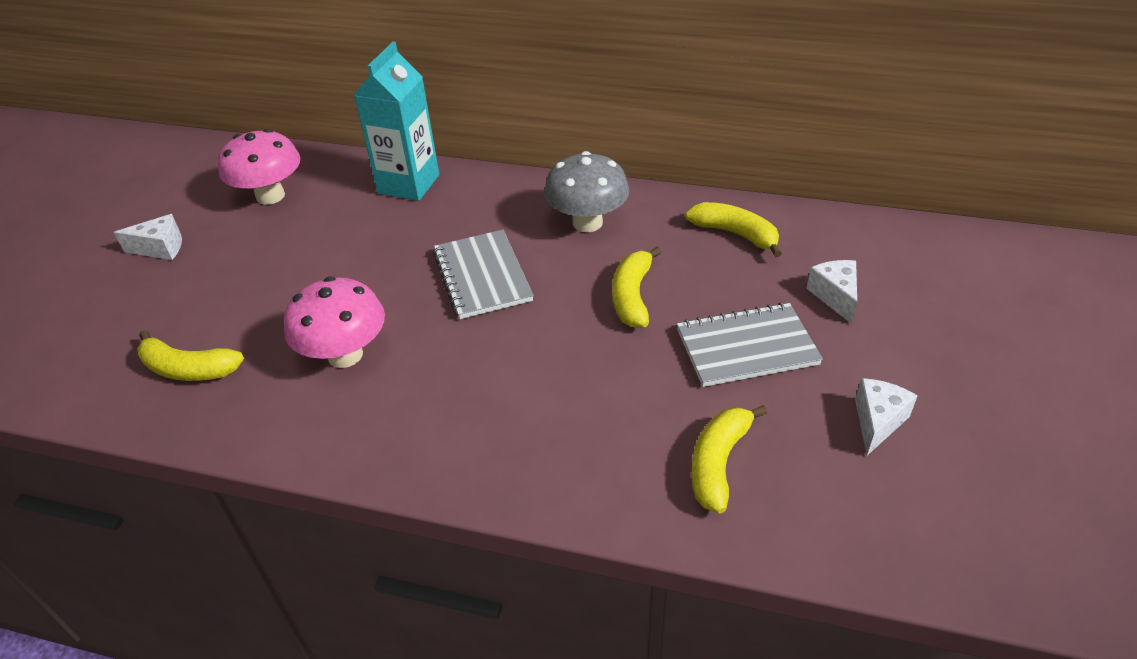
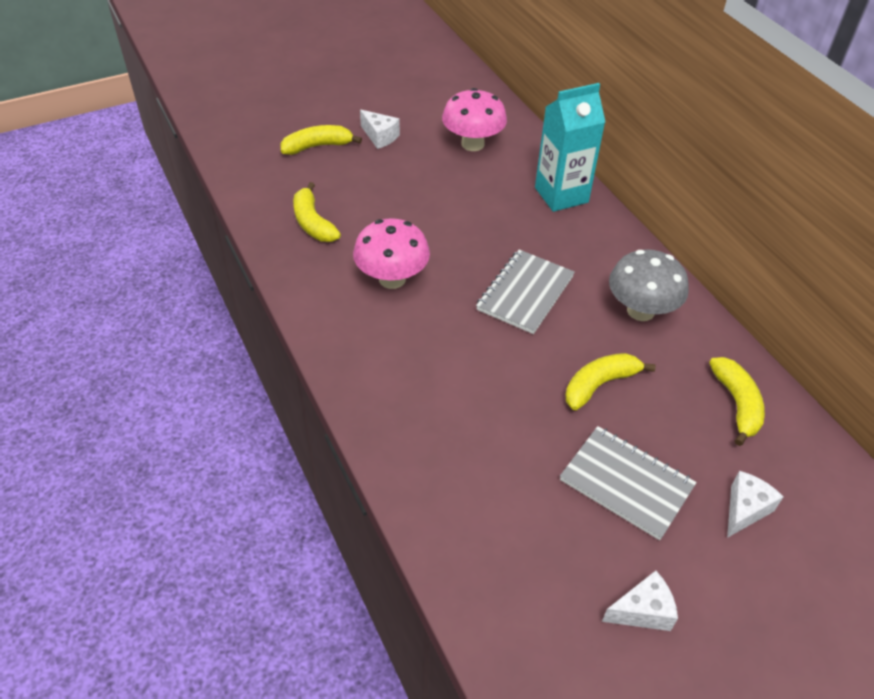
camera: 45 degrees right, 5 degrees up
yellow banana [691,405,767,514] -> yellow banana moved to [281,125,362,155]

